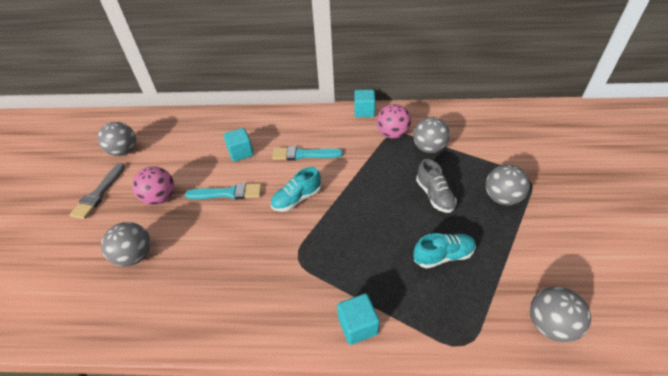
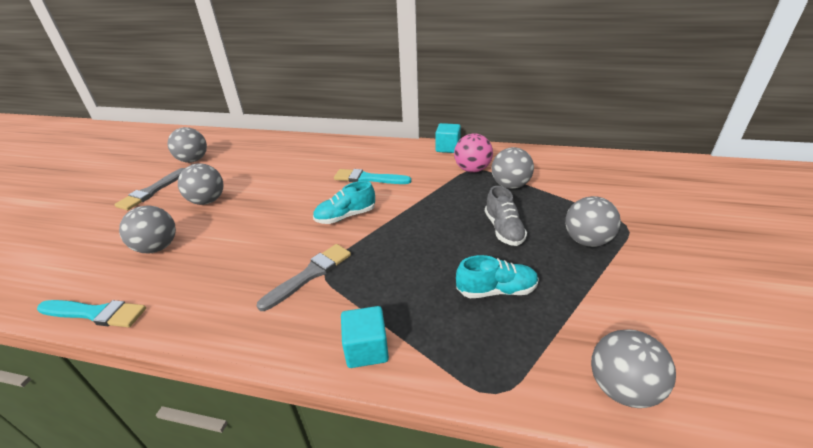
camera: 10 degrees right, 10 degrees down
pink ball [132,166,175,205] -> grey ball [178,164,224,205]
turquoise brush [185,183,262,200] -> turquoise brush moved to [37,300,146,328]
turquoise cube [223,128,254,162] -> none
none -> grey brush [257,244,351,311]

